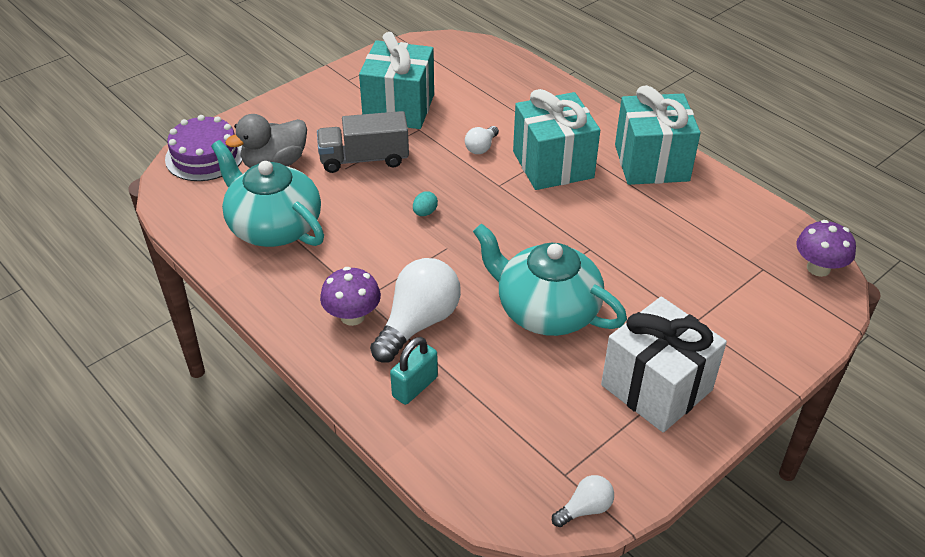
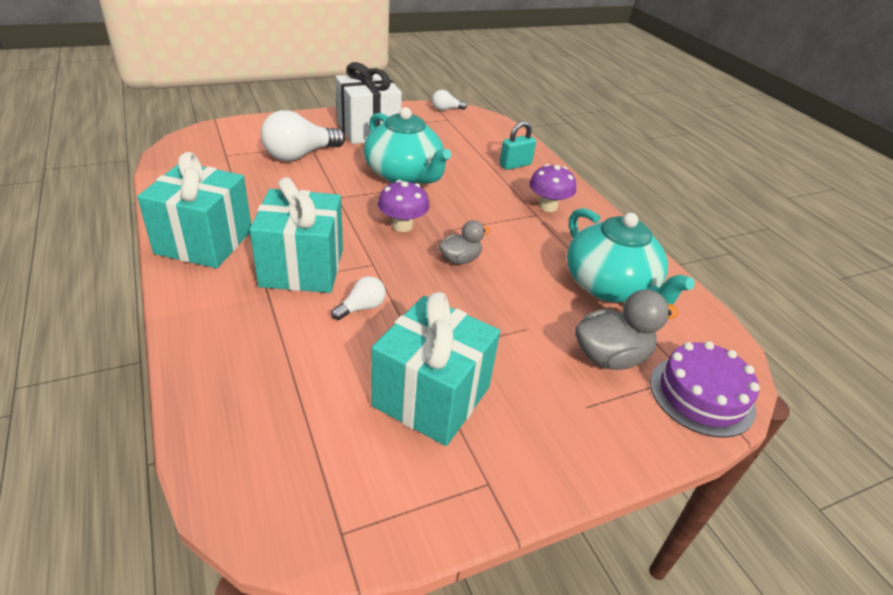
camera: 165 degrees left, 5 degrees down
grey truck [317,111,409,173] -> none
white light bulb [370,258,461,363] -> white light bulb moved to [261,110,345,161]
turquoise egg [413,191,438,216] -> grey duck [439,220,490,264]
purple mushroom [796,220,856,277] -> purple mushroom moved to [378,180,429,232]

